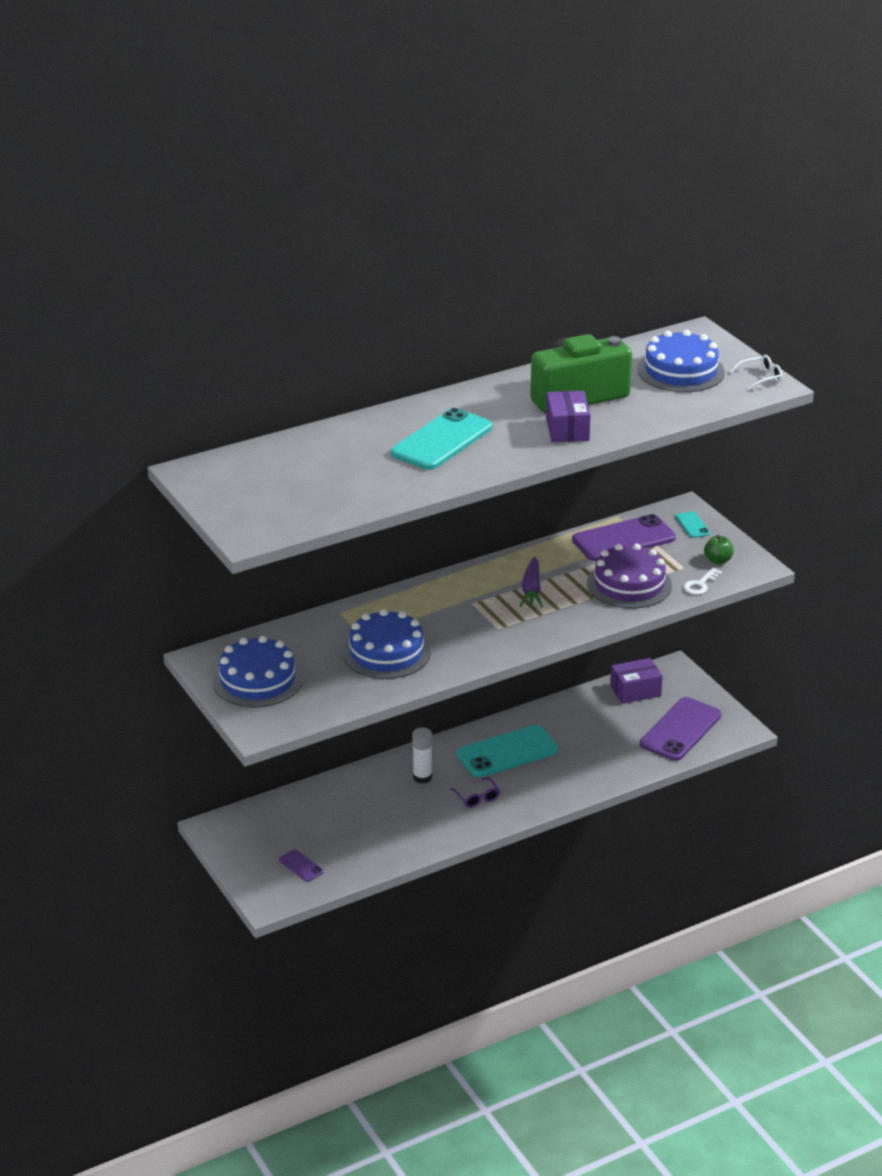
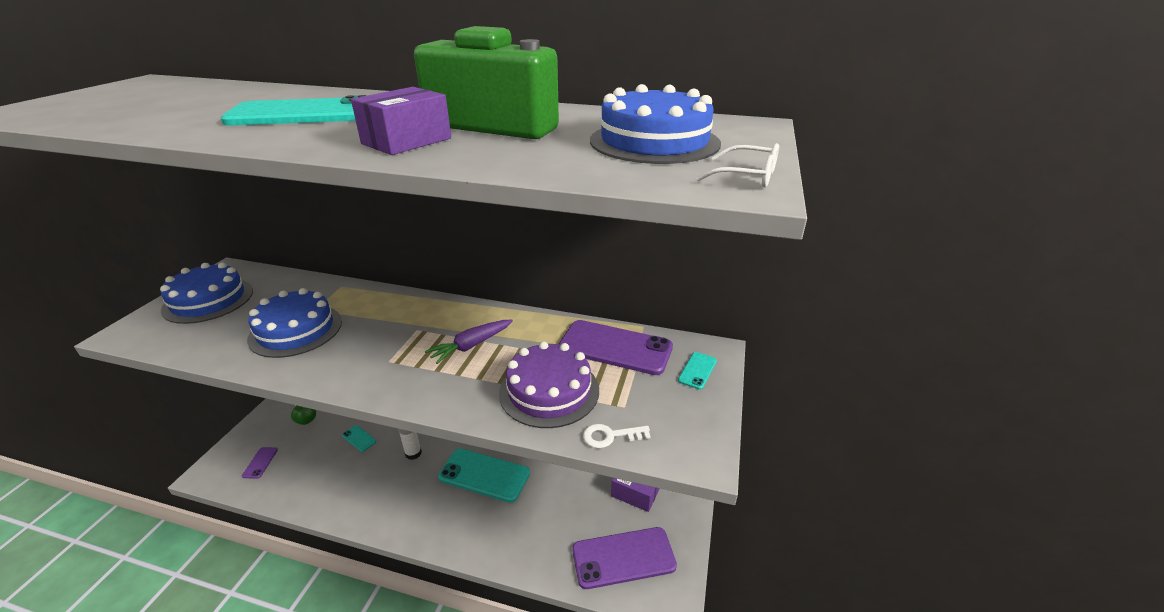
camera: 45 degrees right, 0 degrees up
purple glasses [450,777,500,808] -> none
green apple [704,535,734,564] -> green apple moved to [291,405,316,425]
none -> turquoise phone [342,425,376,452]

